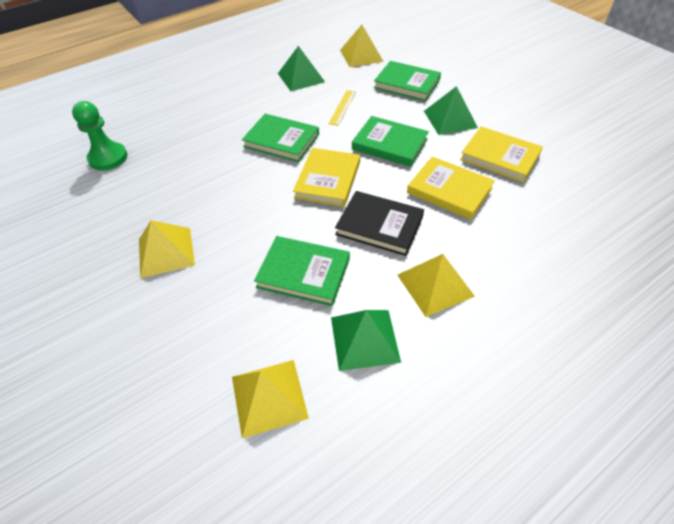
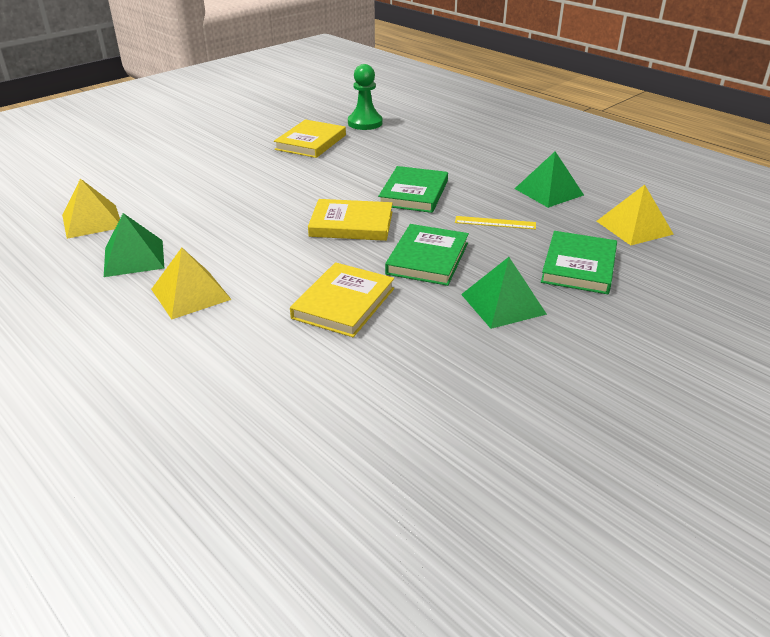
camera: 80 degrees right, 15 degrees down
yellow pyramid [139,220,195,278] -> none
green book [254,236,350,306] -> none
black book [335,191,424,256] -> none
yellow book [460,126,543,182] -> yellow book moved to [274,119,346,158]

